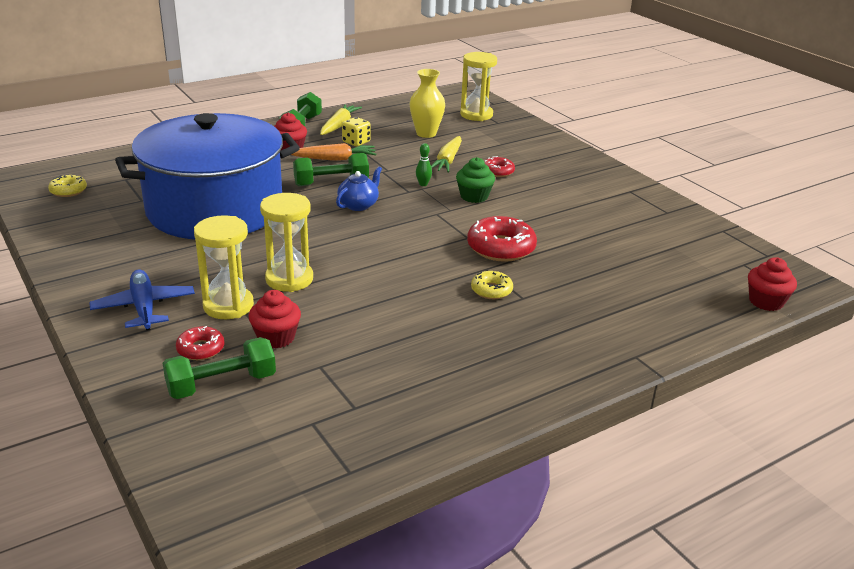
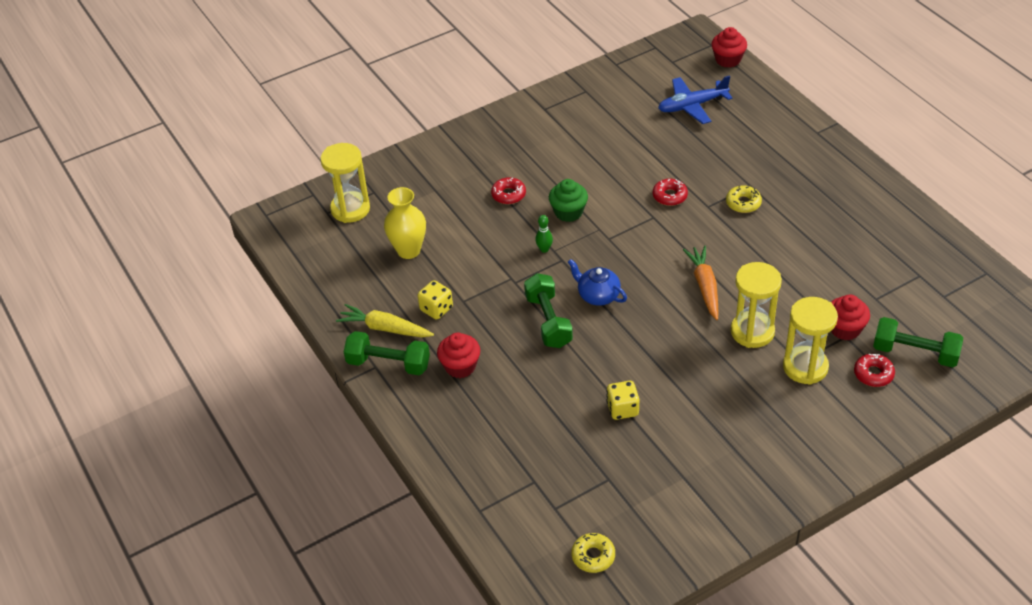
camera: 85 degrees left, 15 degrees up
blue plane [89,269,195,330] -> blue plane moved to [658,75,733,124]
blue pot [115,113,300,239] -> yellow dice [606,381,639,420]
green dumbbell [162,337,276,399] -> green dumbbell turned 45 degrees counterclockwise [873,317,963,367]
orange carrot [291,143,377,161] -> orange carrot moved to [683,246,718,320]
yellow carrot [431,136,462,172] -> none
red donut [467,216,537,262] -> red donut [653,179,688,206], size x0.56

